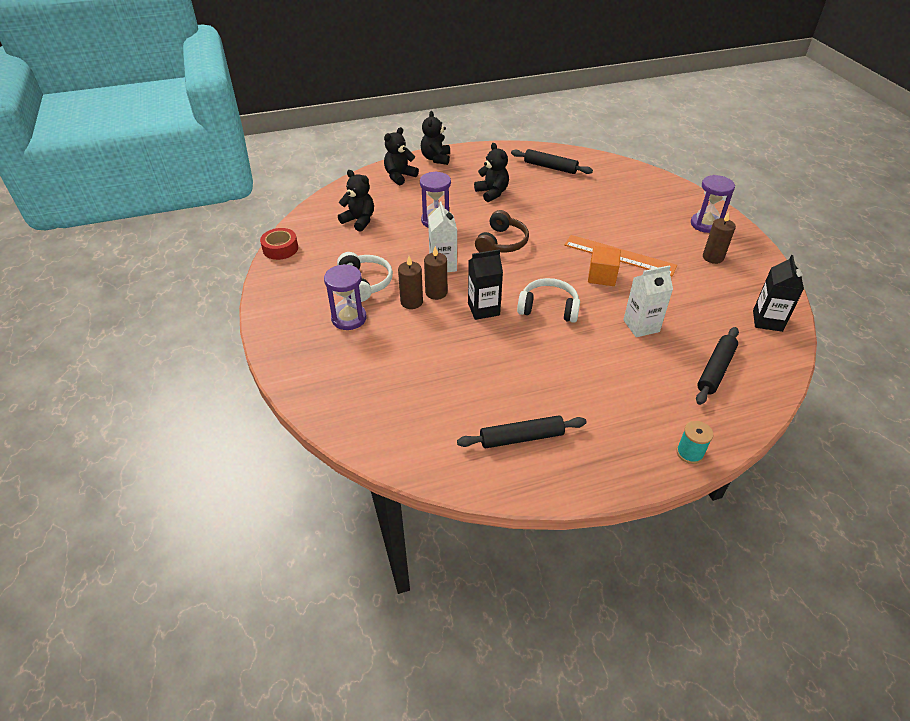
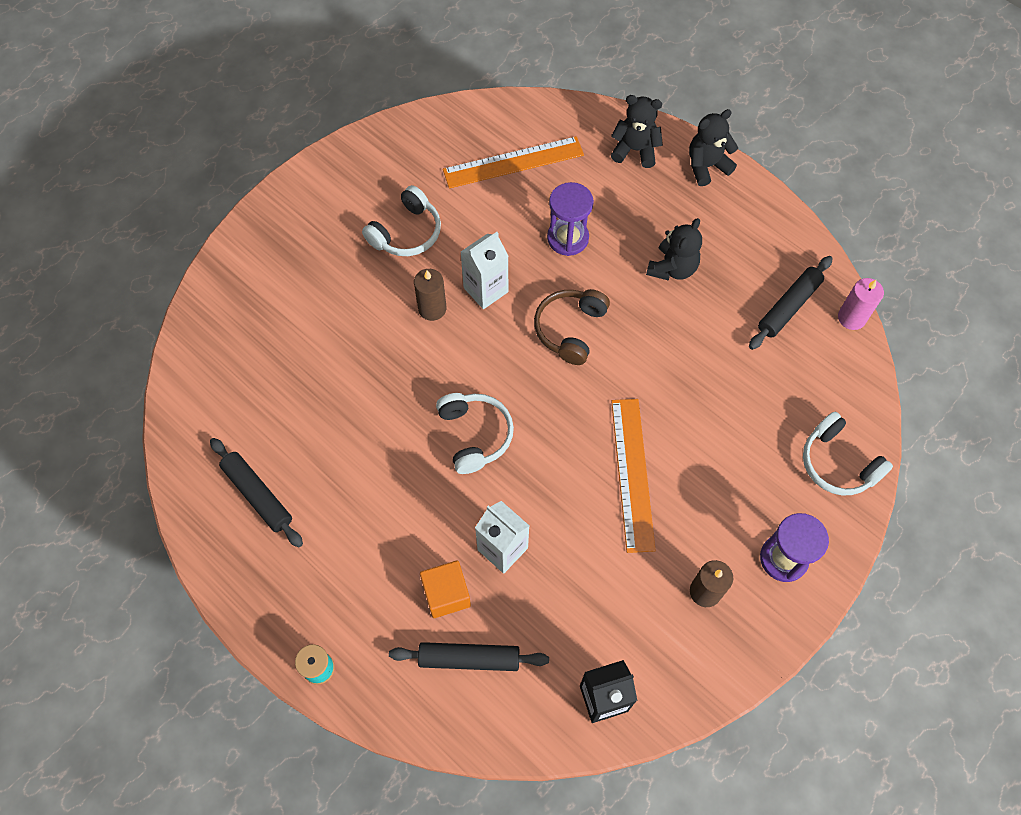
camera: 60 degrees right, 20 degrees up
red tape [260,228,298,260] -> none
purple hourglass [324,264,367,330] -> none
black teddy bear [338,170,374,232] -> orange ruler [443,136,584,189]
brown candle [398,256,423,309] -> none
black carton [468,249,503,320] -> none
brown headphones [475,210,529,252] -> brown headphones turned 120 degrees clockwise [534,289,610,365]
black rolling pin [511,149,593,174] -> black rolling pin turned 45 degrees clockwise [749,256,833,350]
orange cube [588,246,621,286] -> orange cube moved to [420,561,471,618]
none -> white headphones [803,412,893,496]
none -> pink candle [838,278,884,330]

